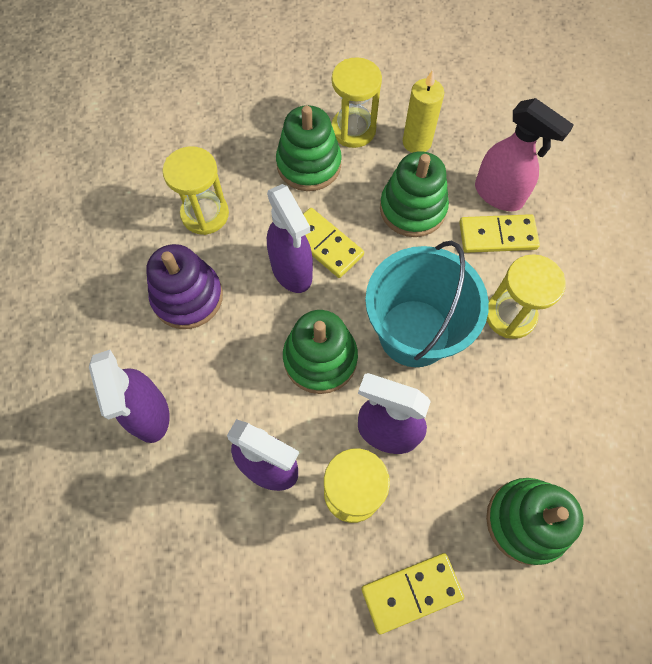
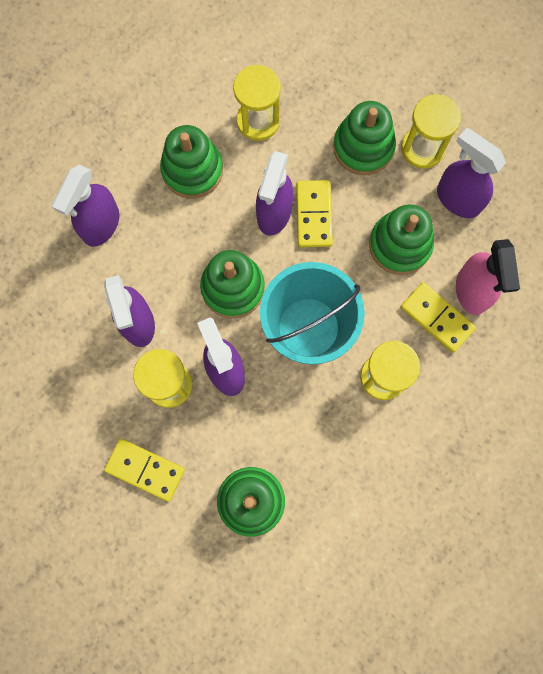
camera: 45 degrees right, 10 degrees up
purple stacking toy [146,244,223,329] -> green stacking toy [160,125,223,198]
yellow candle [403,70,444,153] -> purple spray bottle [437,128,506,218]

